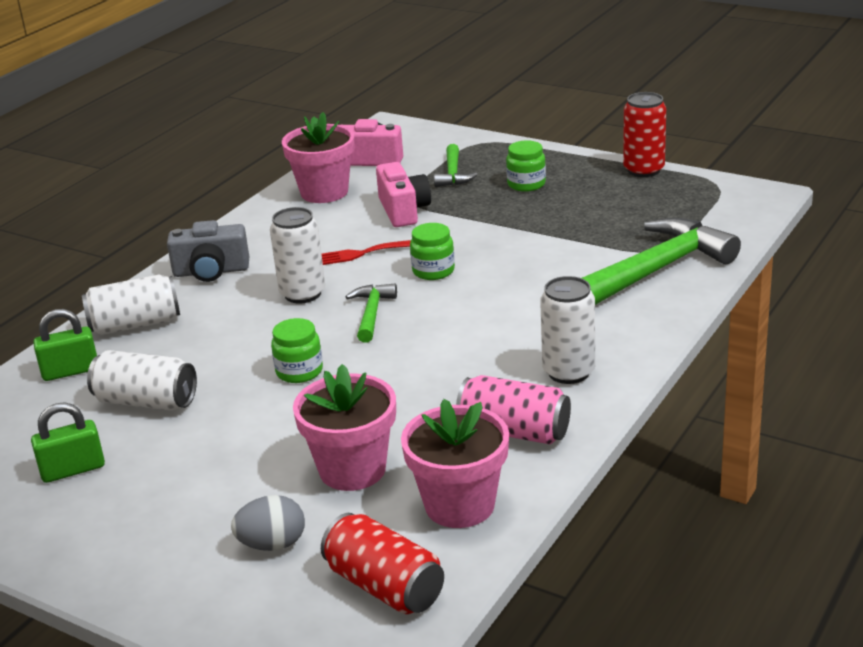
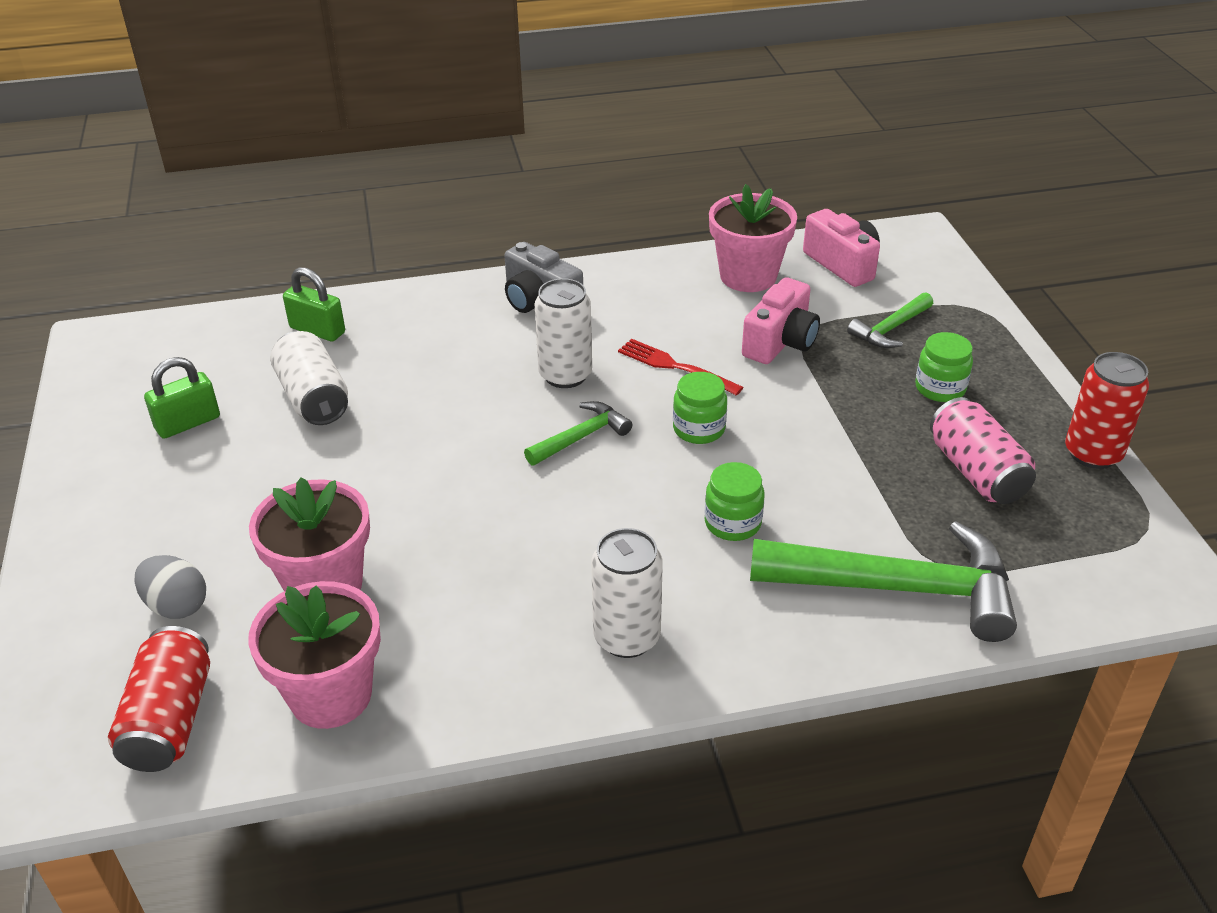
camera: 45 degrees right, 10 degrees up
green padlock [31,402,105,483] -> green padlock turned 60 degrees counterclockwise [144,357,220,439]
white can [82,275,180,335] -> none
green jar [271,318,323,383] -> green jar moved to [705,462,764,541]
pink can [456,375,571,444] -> pink can moved to [930,397,1036,504]

